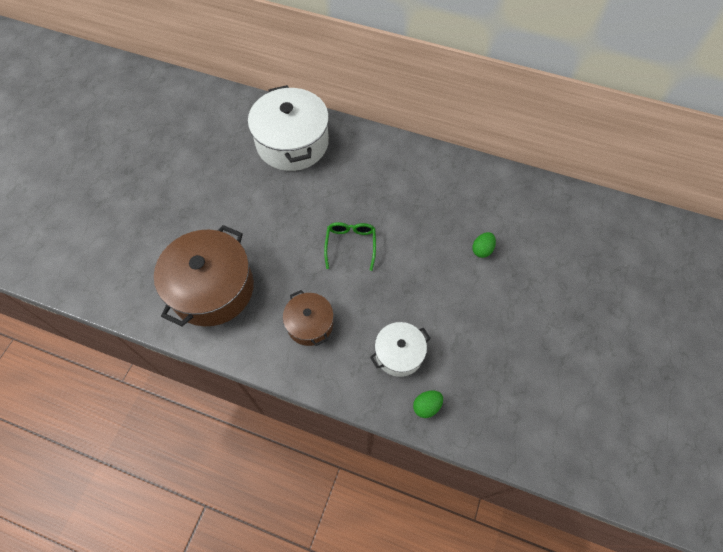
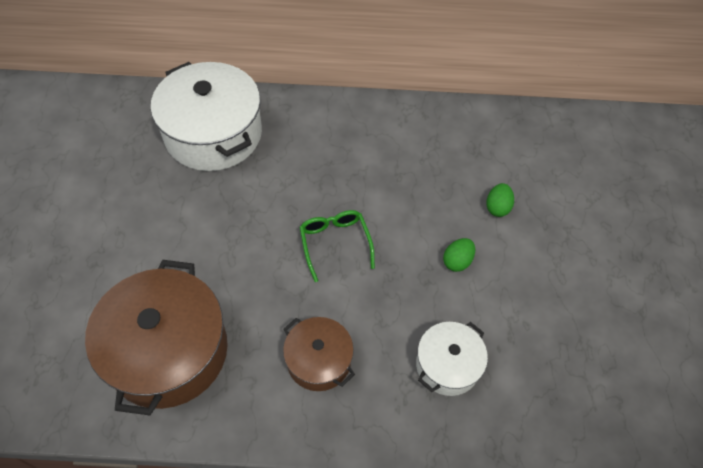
camera: 20 degrees left, 5 degrees down
green egg [413,390,443,418] -> green egg moved to [443,238,475,272]

